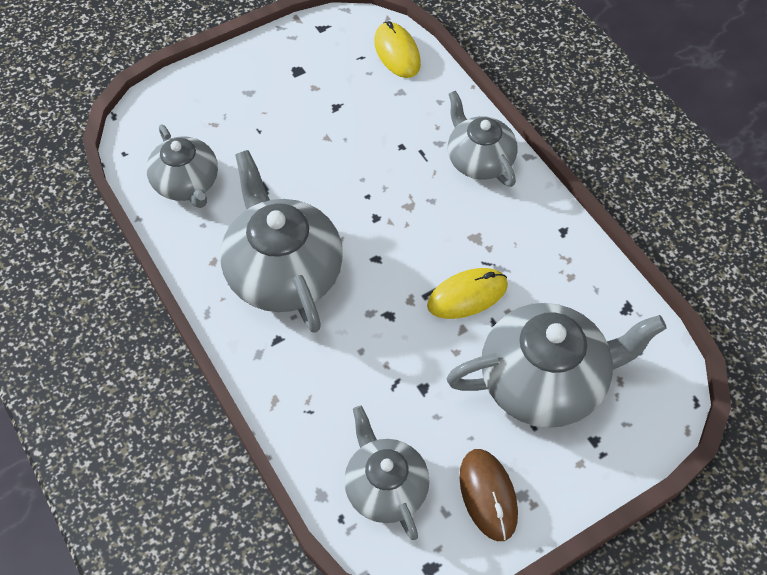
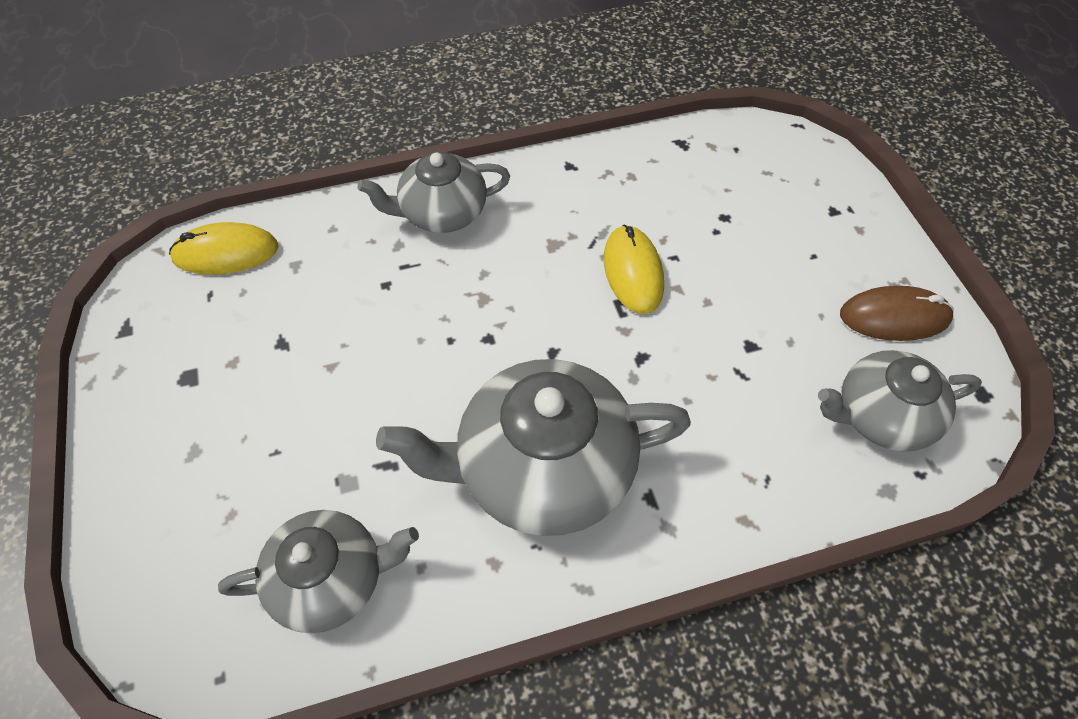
camera: 75 degrees left, 0 degrees up
grey teapot [446,303,667,428] -> none

